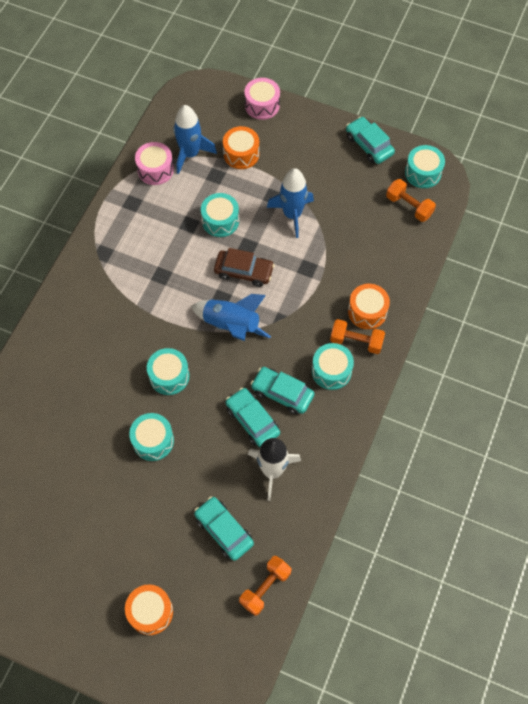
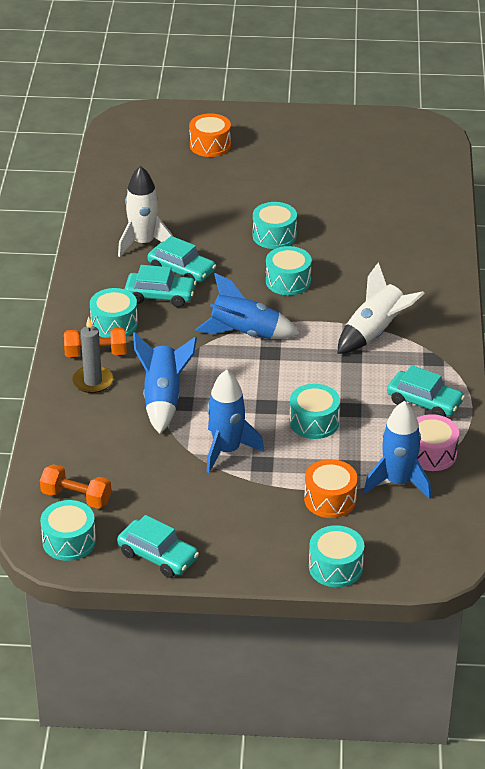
camera: 160 degrees right, 25 degrees down
turquoise car [194,496,254,561] -> turquoise car moved to [387,365,465,417]
brown car [214,248,275,287] -> none
orange dumbbell [239,556,292,616] -> none
pink drum [244,78,280,120] -> turquoise drum [309,525,364,587]
orange drum [348,284,390,329] -> grey candle [72,317,113,393]
none -> blue rocket [133,332,197,434]
none -> white rocket [337,262,425,354]

